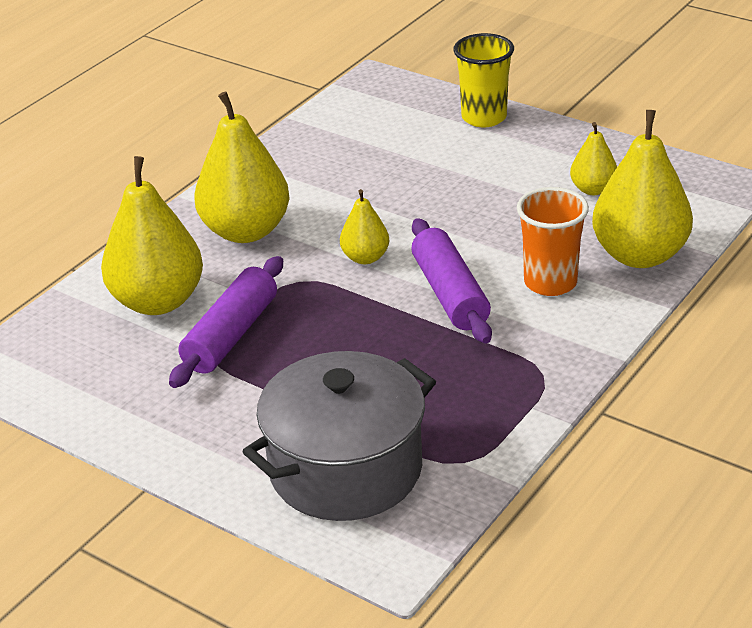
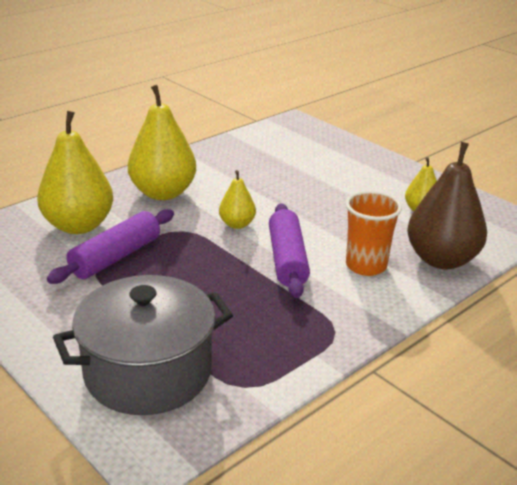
camera: 10 degrees right, 5 degrees down
yellow cup [453,33,514,127] -> none
yellow pear [592,110,693,268] -> brown pear [407,142,487,269]

